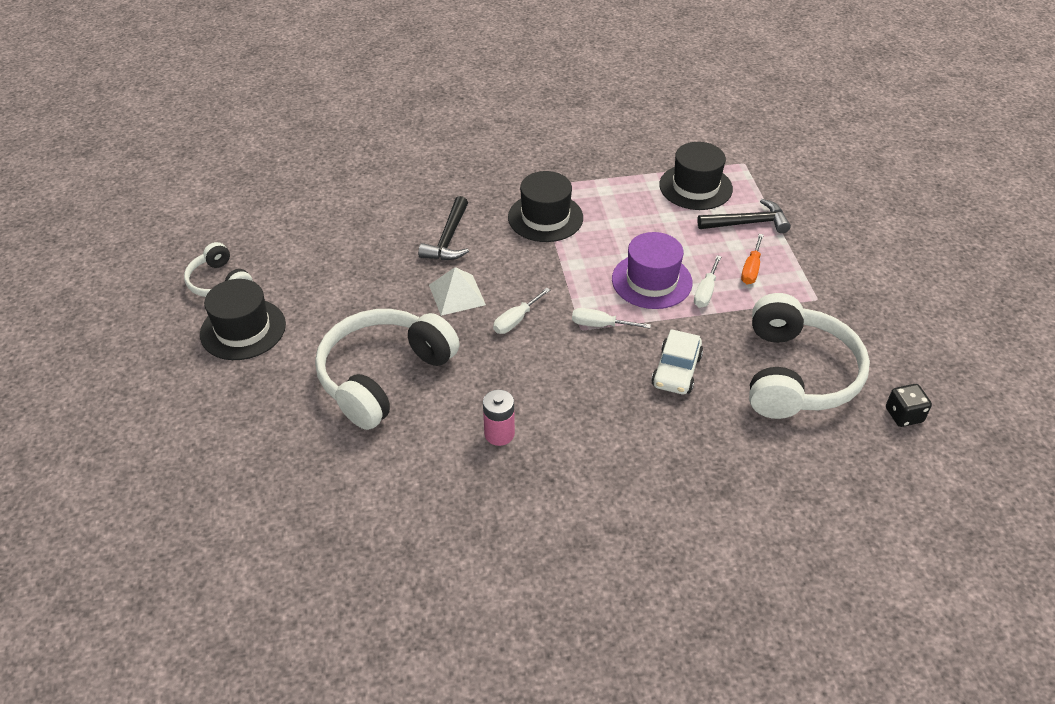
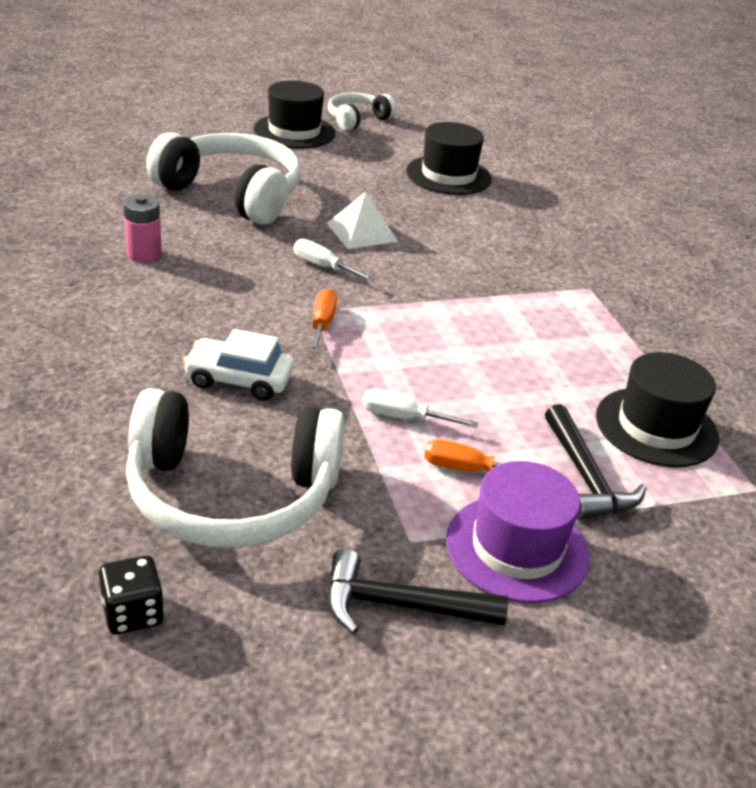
camera: 80 degrees right, 10 degrees down
black hammer [418,196,469,260] -> black hammer moved to [327,549,508,634]
black hat [508,171,583,242] -> black hat moved to [406,122,492,195]
white screwdriver [572,308,651,328] -> orange screwdriver [309,289,337,353]
purple hat [612,232,693,309] -> purple hat moved to [446,461,589,603]

